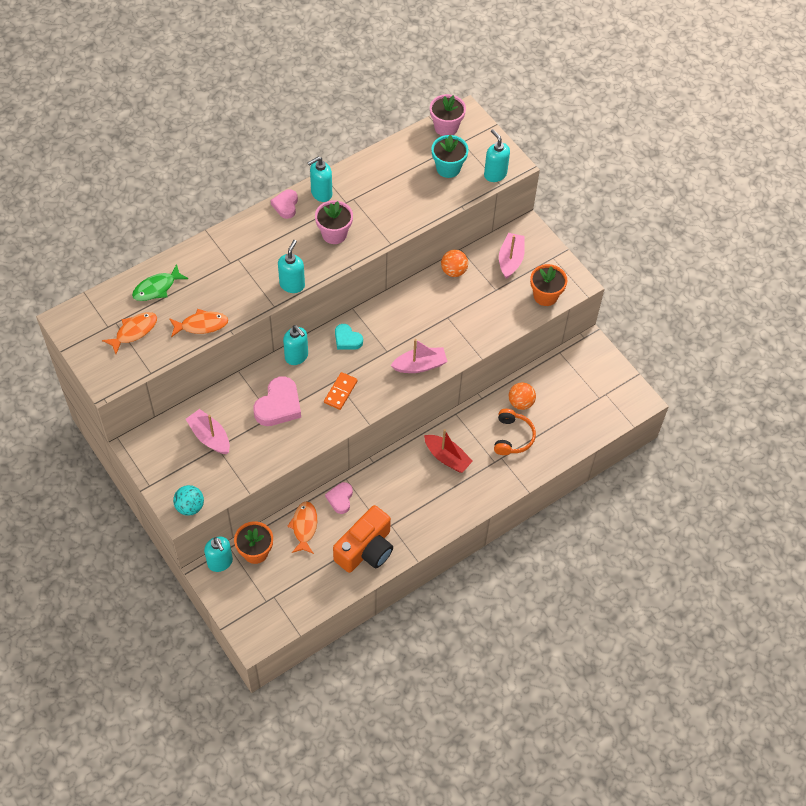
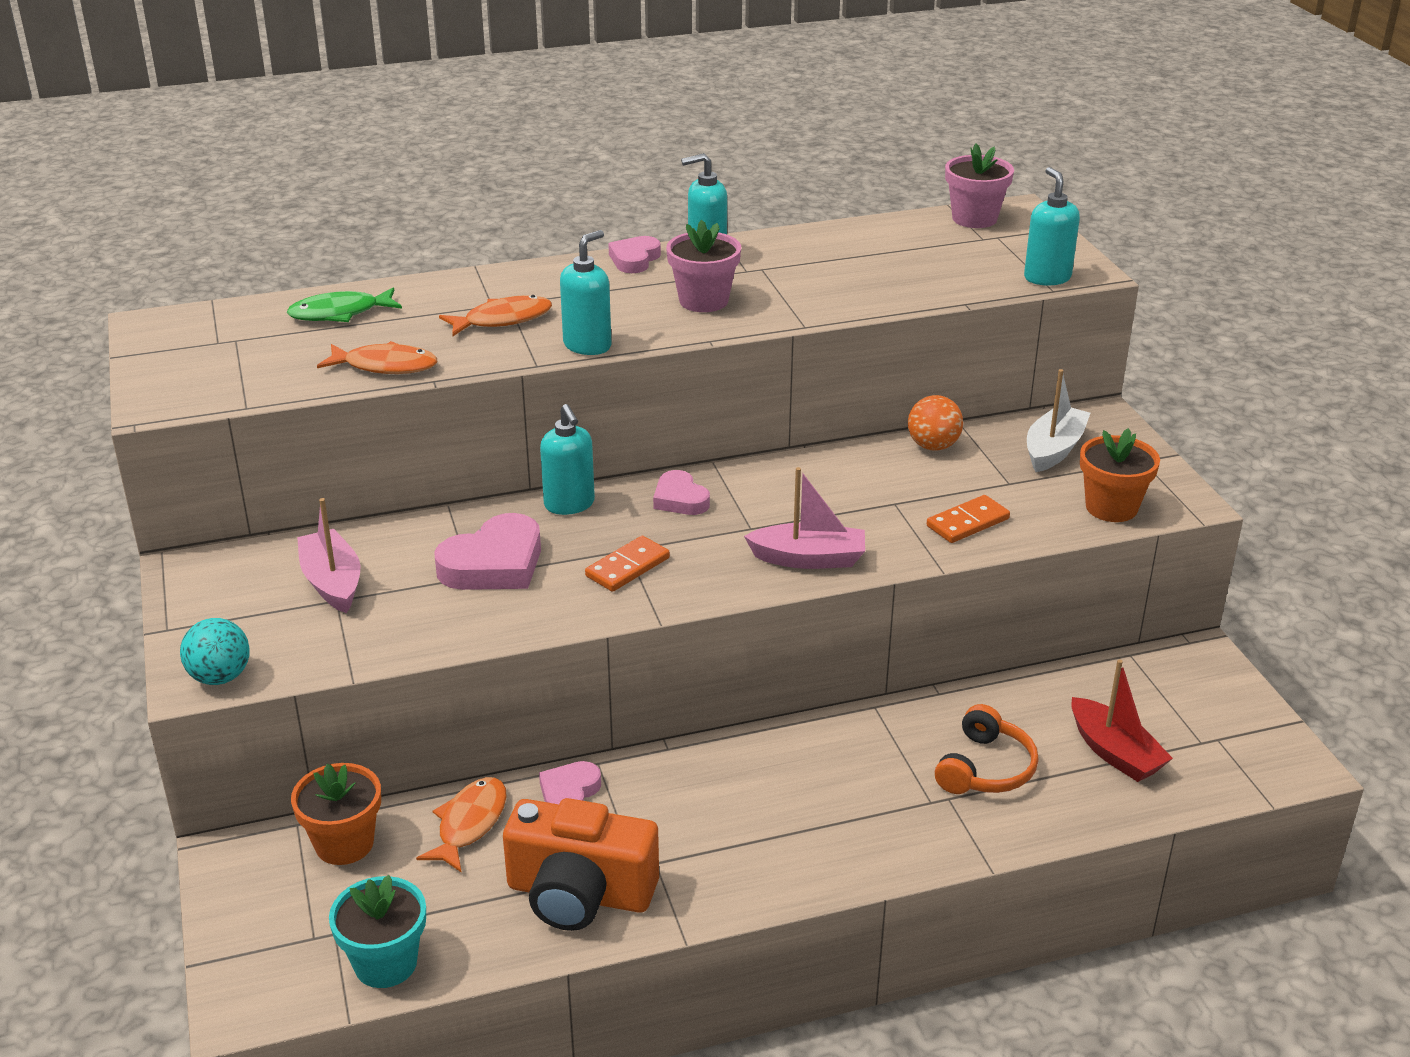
camera: 20 degrees right, 25 degrees down
orange fish [102,312,157,354] -> orange fish moved to [439,295,552,336]
turquoise soap dispenser [204,537,233,572] -> none
orange camera [333,505,393,573] -> orange camera turned 45 degrees clockwise [503,798,659,931]
turquoise heart [335,324,363,350] -> pink heart [653,470,710,515]
red boat [424,429,473,473] -> red boat moved to [1071,659,1173,782]
turquoise flower pot [431,135,469,178] -> turquoise flower pot moved to [329,875,426,988]
pink boat [499,233,525,279] -> white boat [1027,369,1090,472]
orange ball [509,382,536,410] -> none
none -> orange domino [927,495,1010,543]

